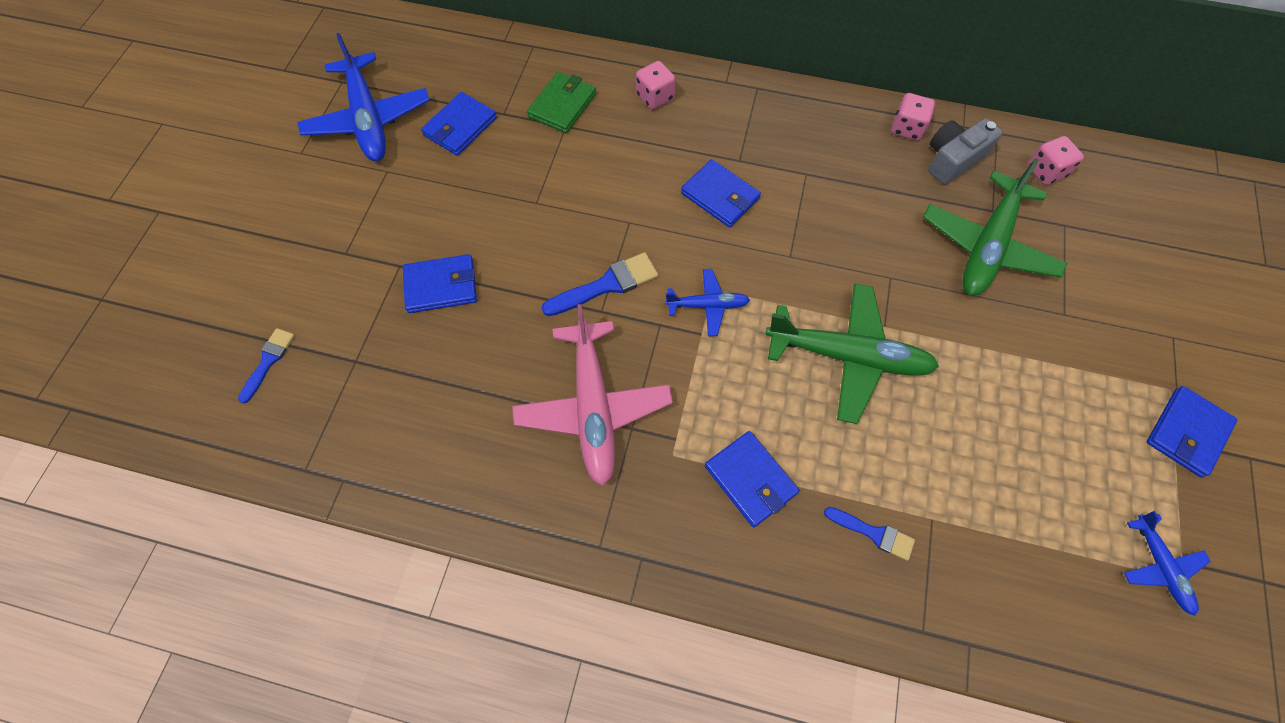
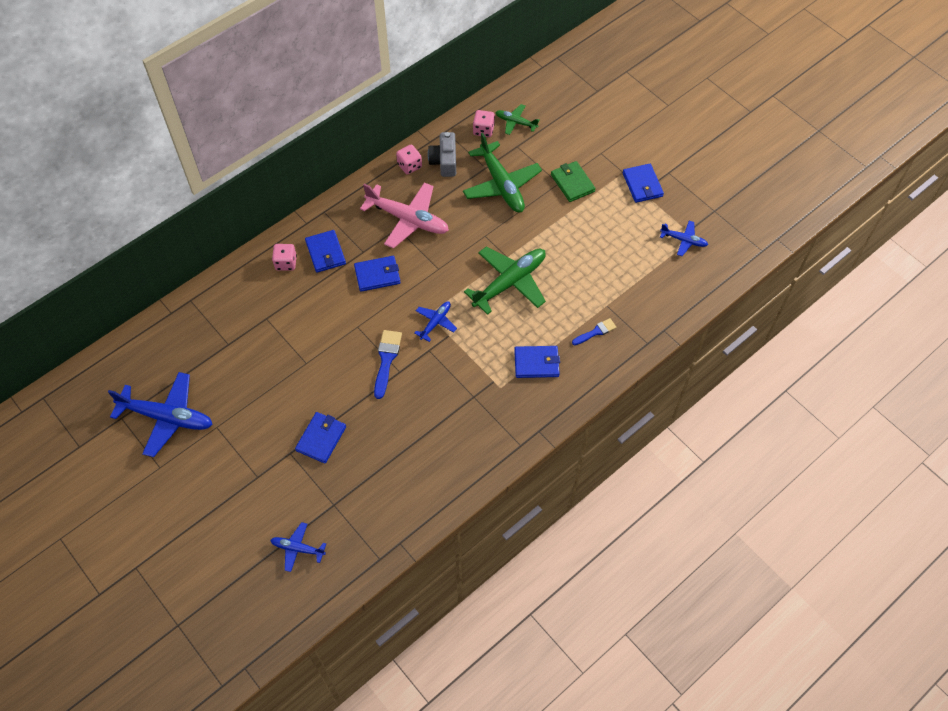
camera: 55 degrees left, 5 degrees down
blue brush [238,328,295,403] -> blue plane [270,522,326,572]
blue wallet [421,92,497,156] -> blue wallet moved to [305,230,346,273]
pink plane [512,304,673,486] -> pink plane moved to [360,183,449,249]
green wallet [527,72,596,133] -> green wallet moved to [551,161,596,202]
none -> green plane [495,104,540,135]

